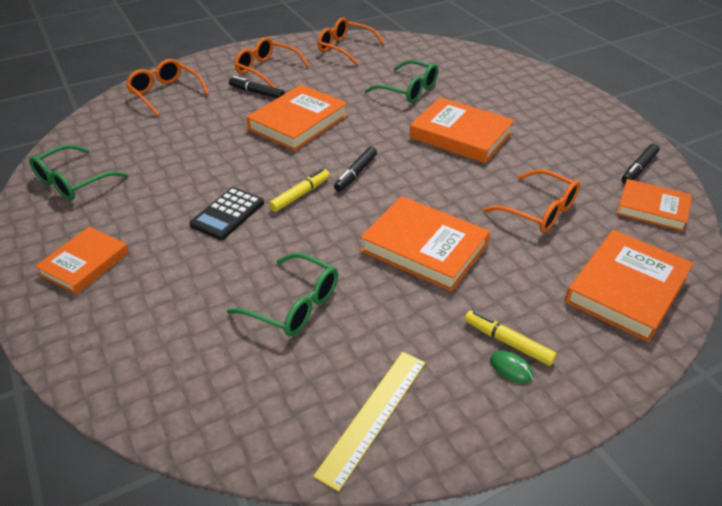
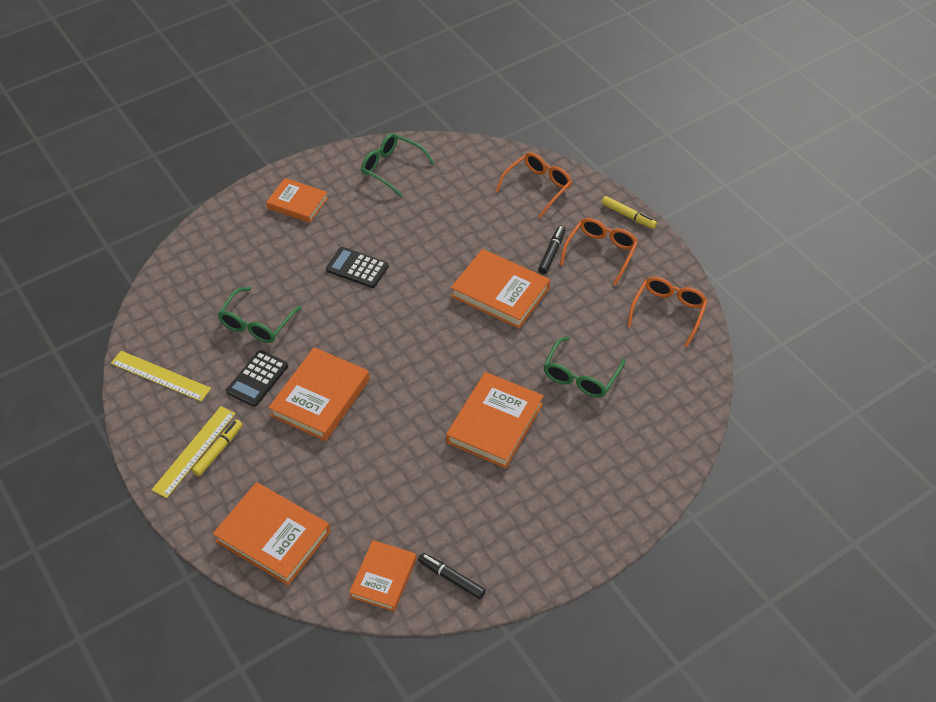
camera: 85 degrees right, 10 degrees up
yellow marker [269,169,330,212] -> yellow marker moved to [601,196,657,229]
black marker [334,147,377,192] -> none
orange glasses [483,169,580,233] -> none
green mouse [490,351,533,383] -> yellow ruler [152,406,236,498]
none -> black calculator [226,350,288,407]

